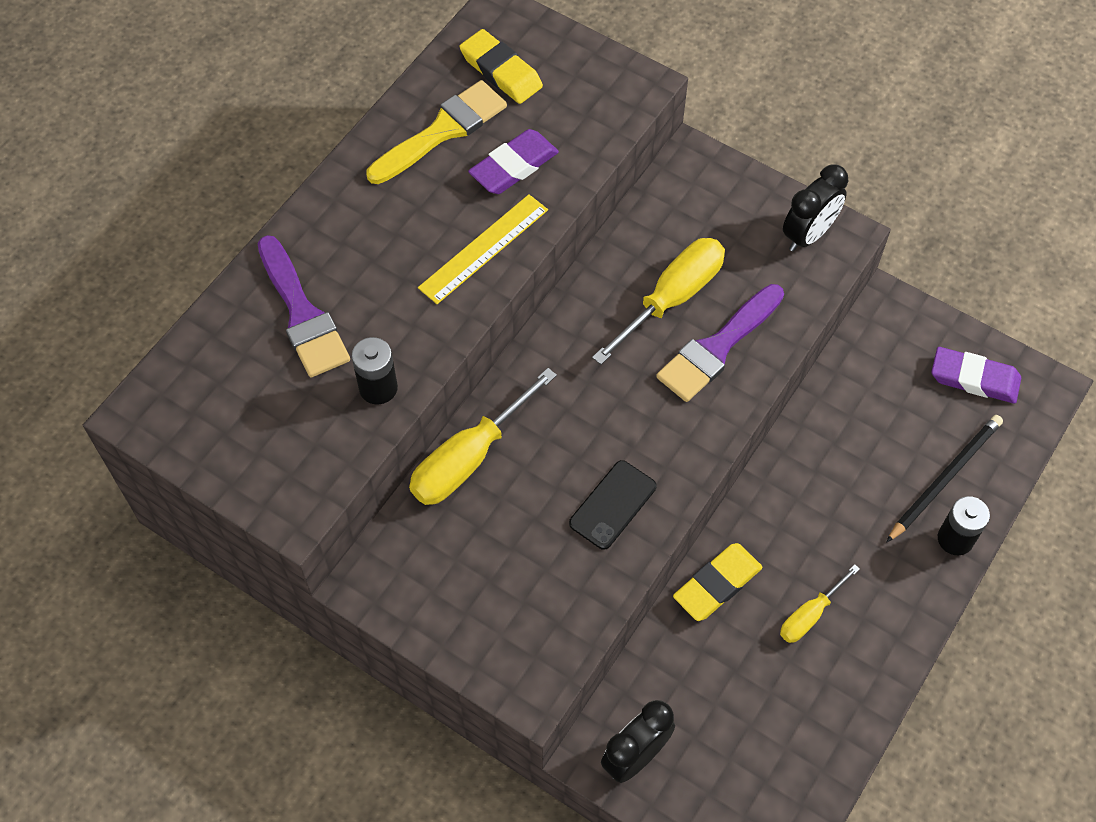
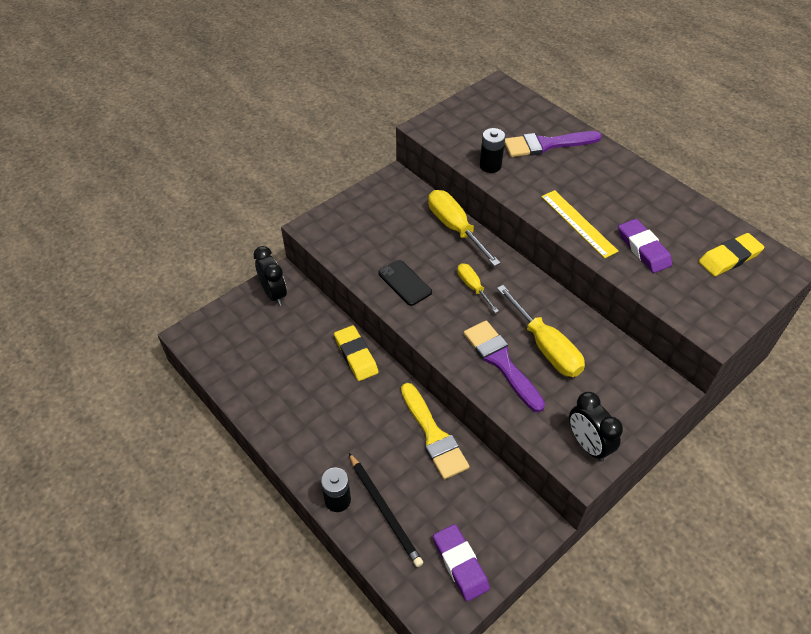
camera: 105 degrees right, 10 degrees down
yellow brush [367,80,507,184] -> yellow brush moved to [401,383,470,480]
yellow screwdriver [780,564,860,643] -> yellow screwdriver moved to [457,263,499,313]
purple eraser [931,347,1021,404] -> purple eraser turned 60 degrees counterclockwise [433,524,490,602]

